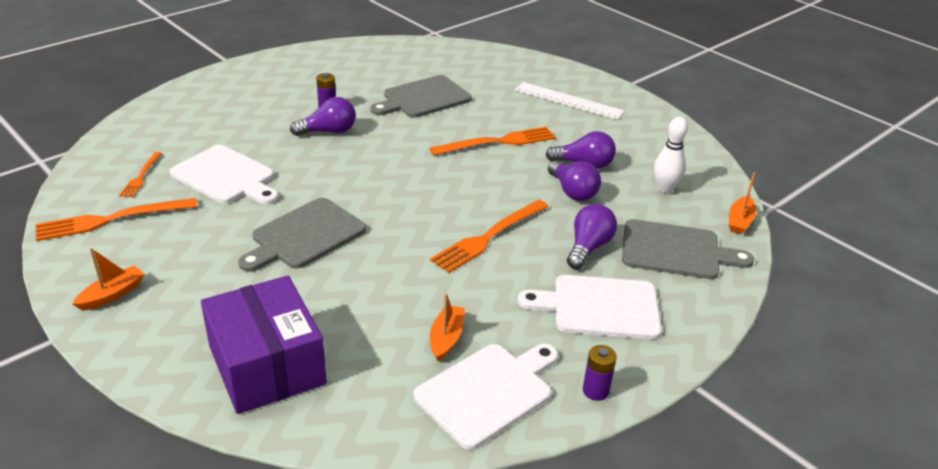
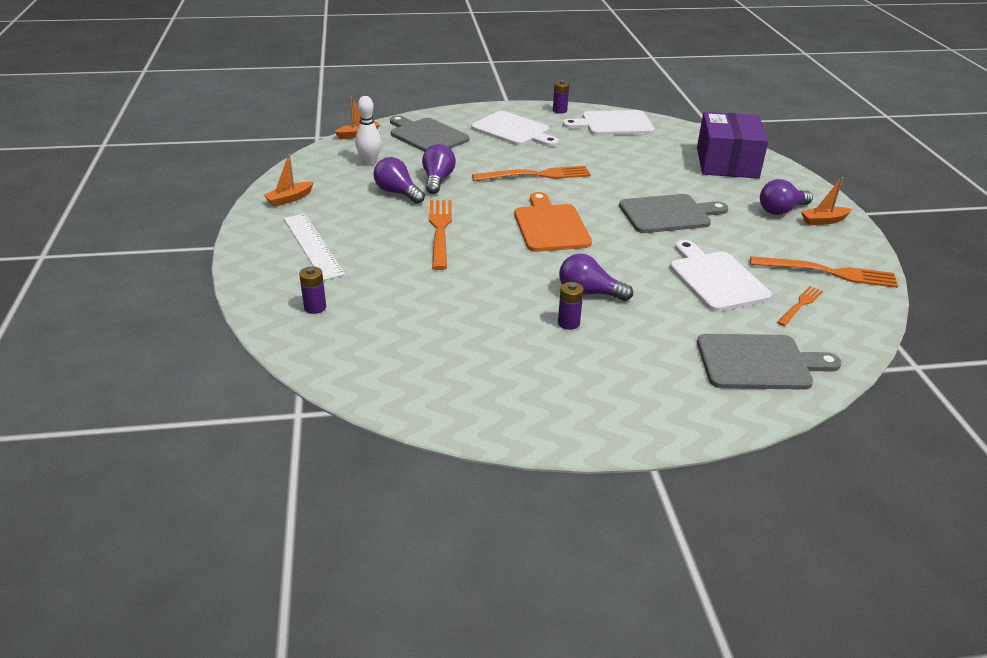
camera: 145 degrees left, 0 degrees up
grey cutting board [370,75,472,118] -> grey cutting board moved to [697,334,842,390]
orange fork [429,127,556,156] -> orange fork turned 75 degrees clockwise [429,200,452,270]
orange boat [430,293,465,361] -> orange boat moved to [263,154,314,207]
purple light bulb [567,204,617,269] -> purple light bulb moved to [760,179,813,215]
none -> purple battery [299,266,326,314]
none -> orange cutting board [514,192,592,252]

